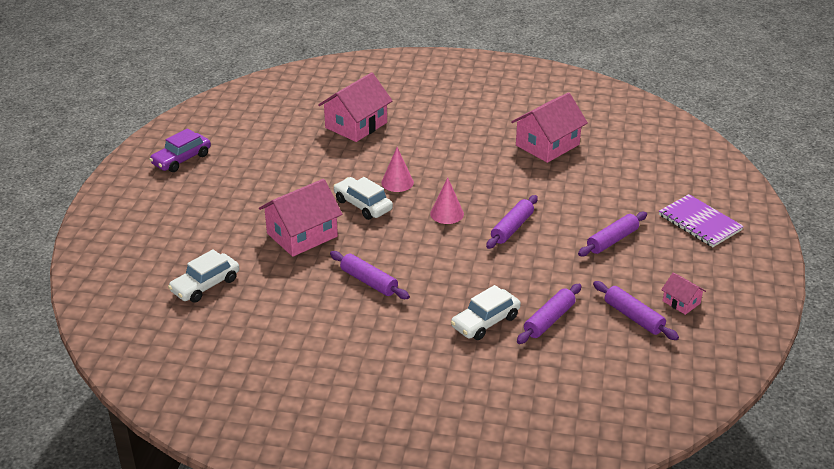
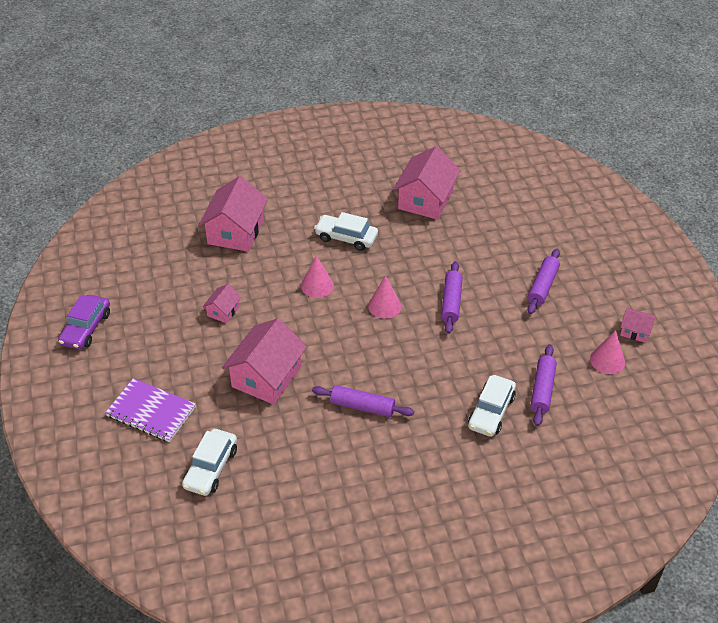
camera: 25 degrees left, 10 degrees up
white car [333,177,393,220] -> white car moved to [314,212,378,251]
purple rolling pin [593,281,679,340] -> pink cone [590,330,625,374]
purple notebook [659,194,744,247] -> purple notebook moved to [105,378,196,442]
none -> pink house [203,284,241,323]

